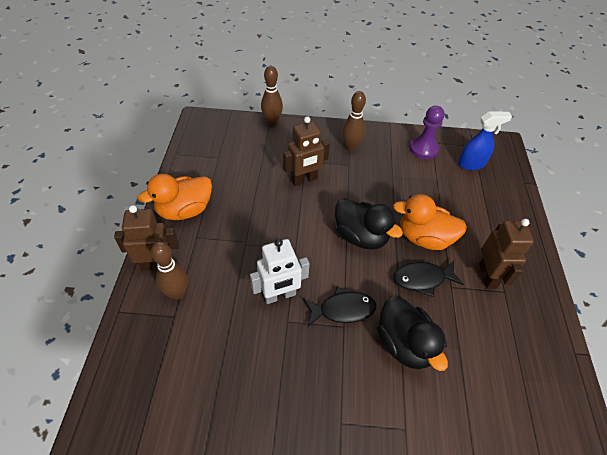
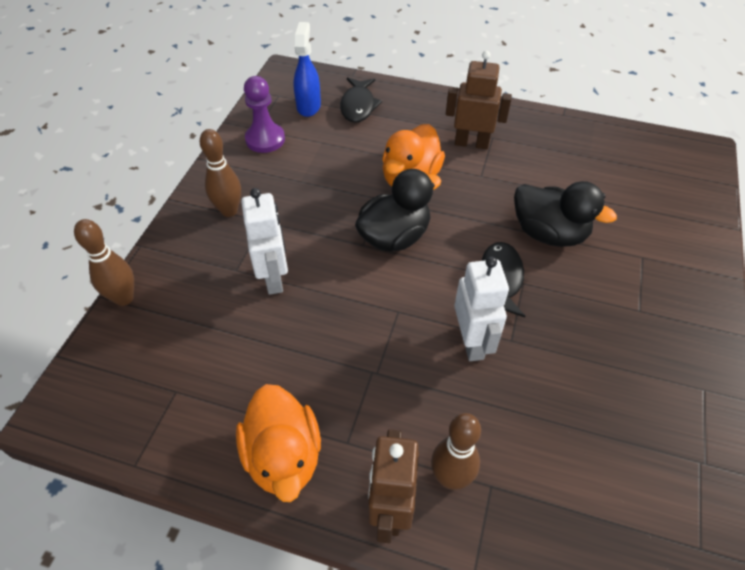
camera: 75 degrees left, 0 degrees up
brown robot [283,116,330,186] -> white robot [241,188,288,295]
black duck [376,296,448,371] -> black duck turned 45 degrees clockwise [514,181,617,247]
black fish [393,260,464,297] -> black fish moved to [340,77,382,122]

